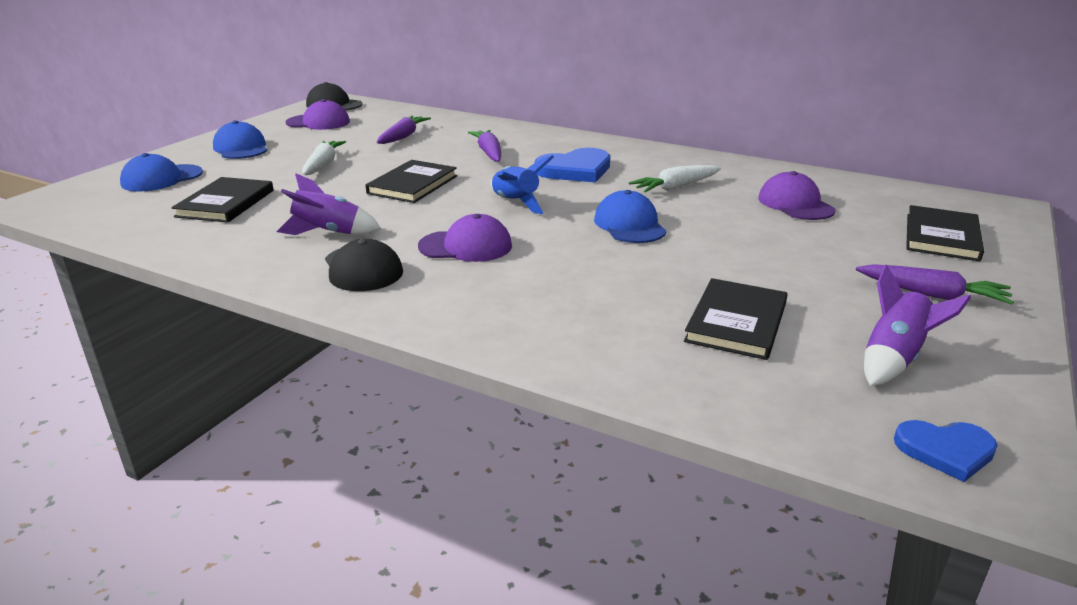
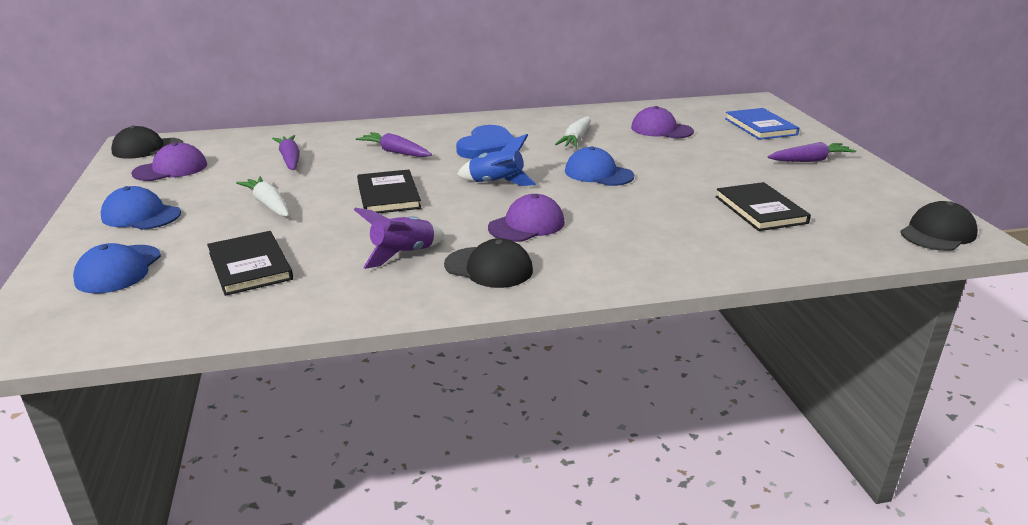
camera: 40 degrees left, 0 degrees up
purple rocket [864,264,971,386] -> none
blue heart [894,420,998,482] -> black cap [900,201,978,251]
black book [906,205,984,261] -> blue book [725,108,799,140]

